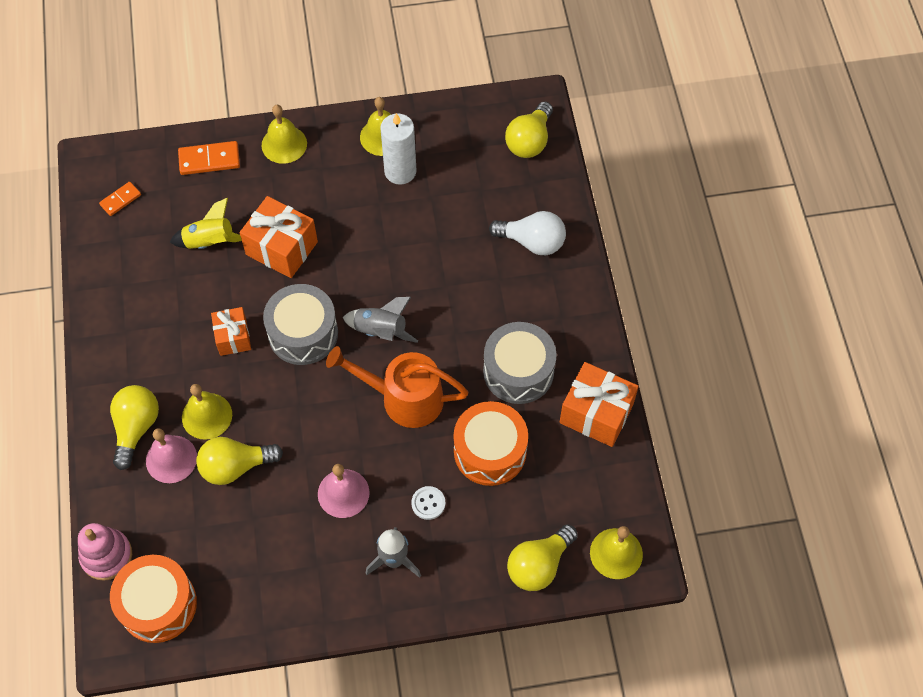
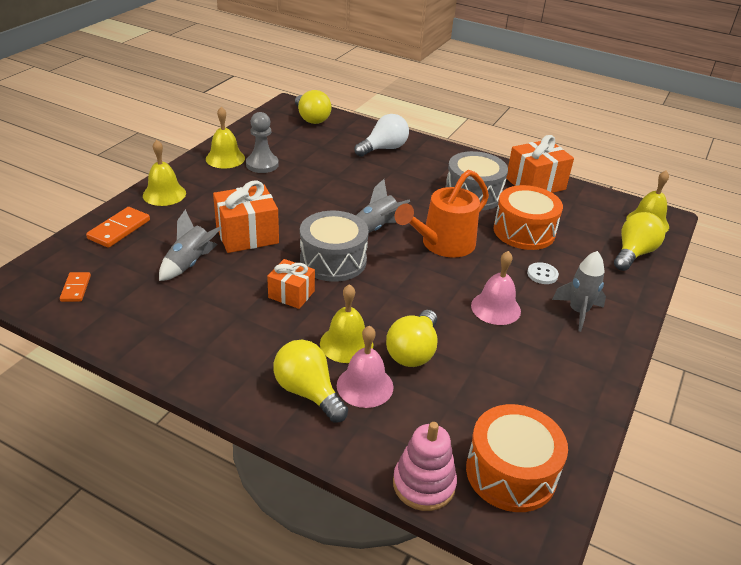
camera: 55 degrees left, 25 degrees down
yellow rocket [170,198,242,249] -> grey rocket [159,209,222,281]
white candle [380,113,416,185] -> grey pawn [246,112,279,173]
yellow light bulb [507,524,578,591] -> yellow light bulb turned 135 degrees counterclockwise [614,212,666,271]

